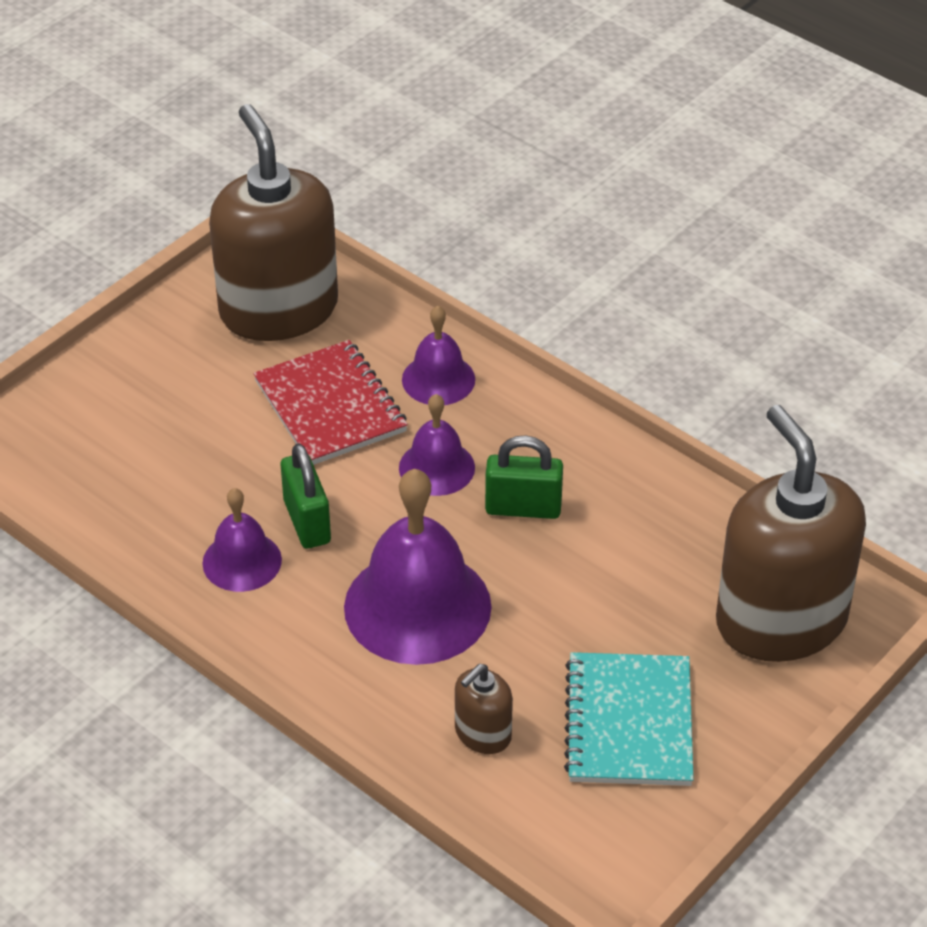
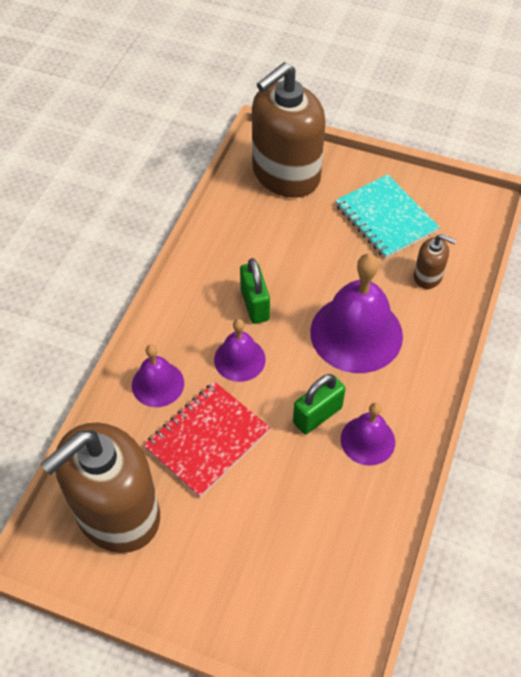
camera: 110 degrees left, 10 degrees up
turquoise notebook [564,652,694,786] -> turquoise notebook turned 75 degrees clockwise [335,174,440,259]

